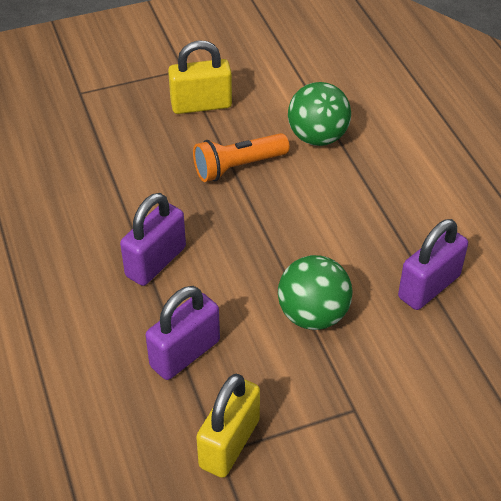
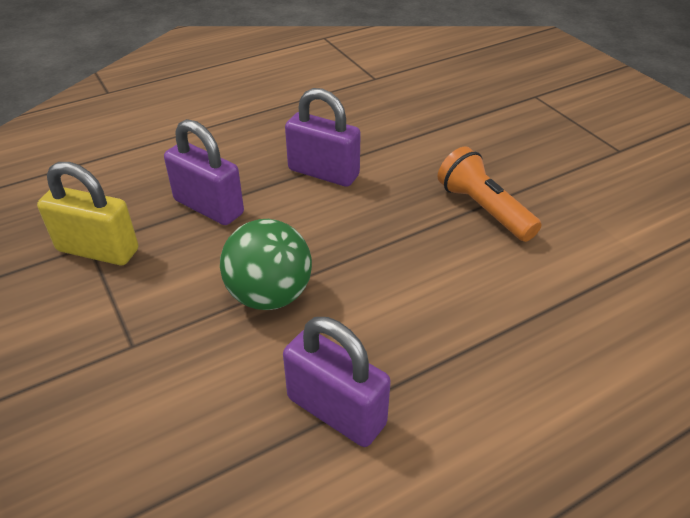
camera: 80 degrees right, 5 degrees down
yellow padlock [168,40,232,114] -> none
green ball [288,82,351,146] -> none

